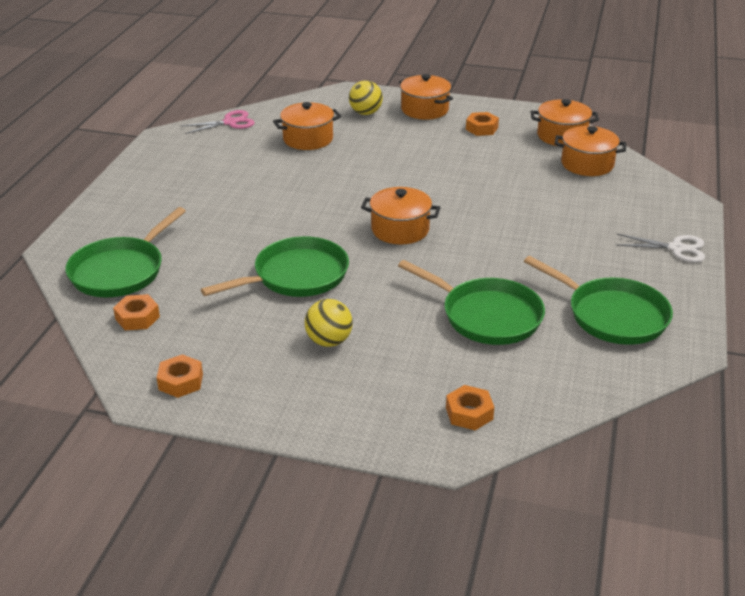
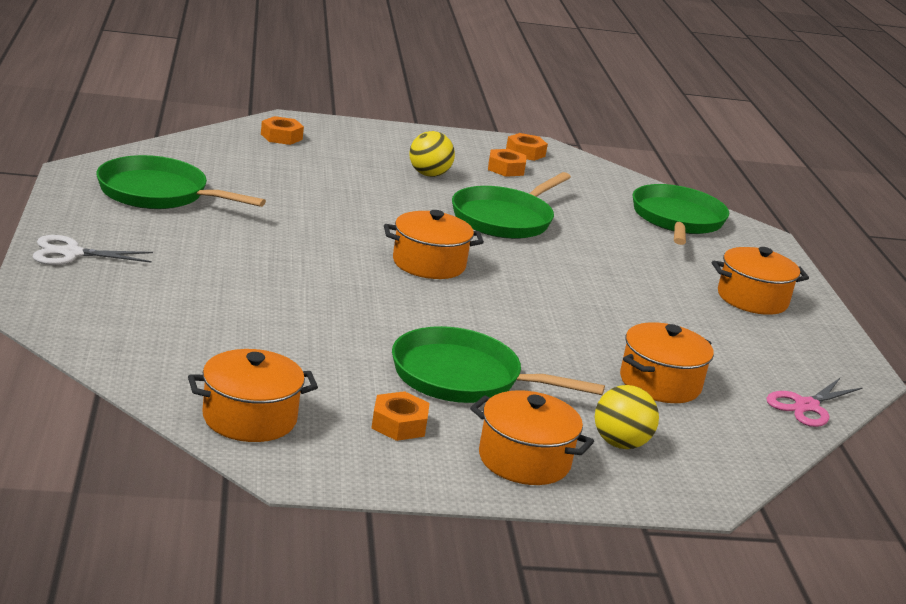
camera: 155 degrees right, 10 degrees down
orange nut [113,294,160,330] -> orange nut moved to [488,149,526,177]
green pan [398,260,545,345] -> green pan moved to [392,326,605,403]
orange pot [555,126,626,176] -> orange pot moved to [712,247,809,315]

